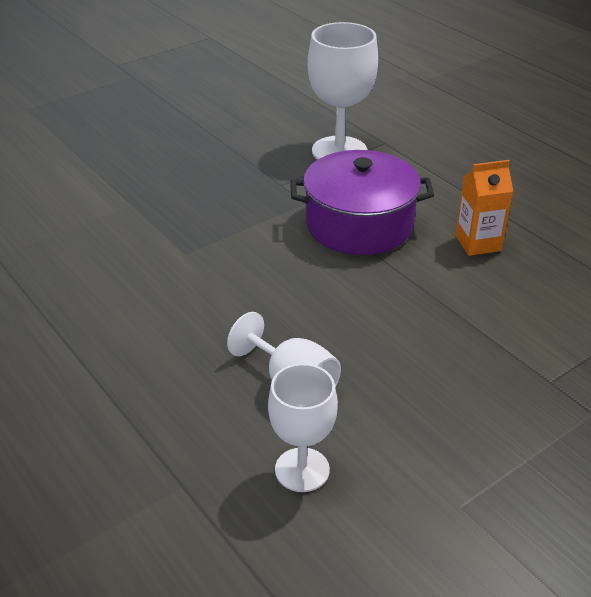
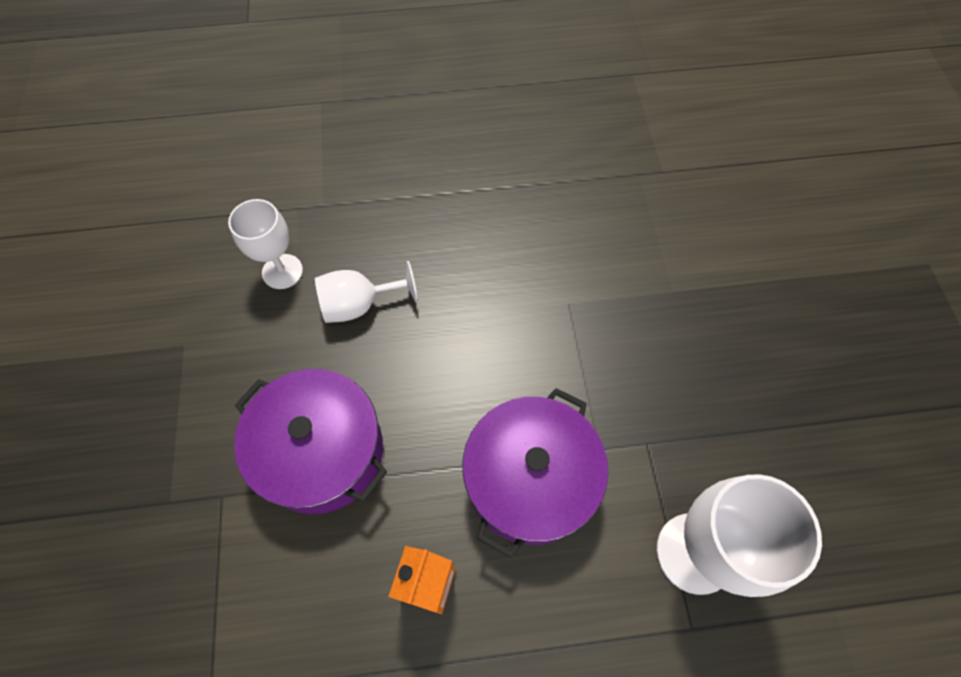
camera: 120 degrees right, 25 degrees up
none -> purple pot [234,369,387,514]

